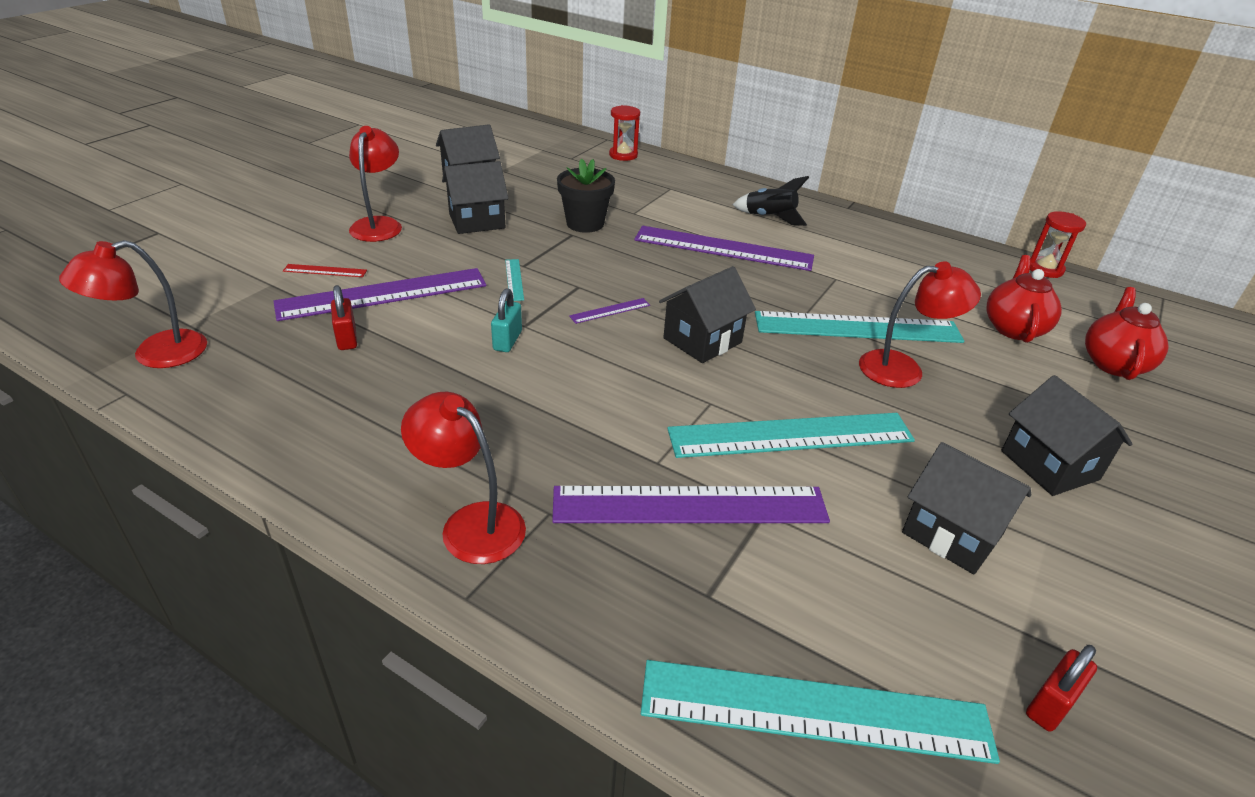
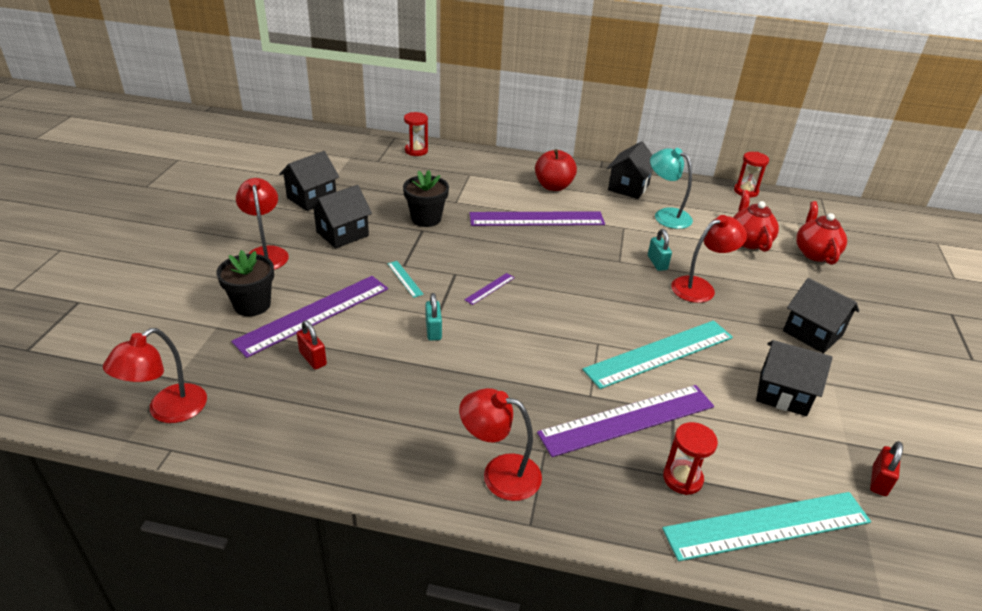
camera: 20 degrees left, 0 degrees up
red ruler [283,264,367,277] -> black flower pot [216,250,274,316]
black house [659,266,756,363] -> black house moved to [607,141,653,199]
black rocket [733,176,809,226] -> red apple [535,149,577,191]
turquoise ruler [755,311,964,343] -> turquoise padlock [648,229,672,271]
none -> turquoise lamp [650,148,693,229]
none -> red hourglass [663,422,718,495]

